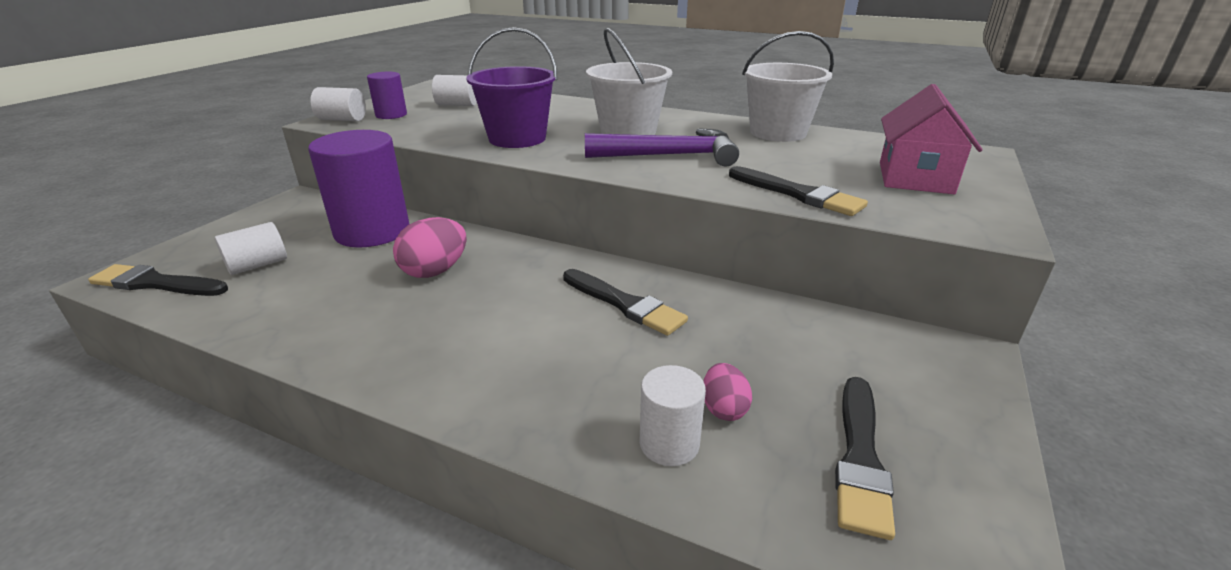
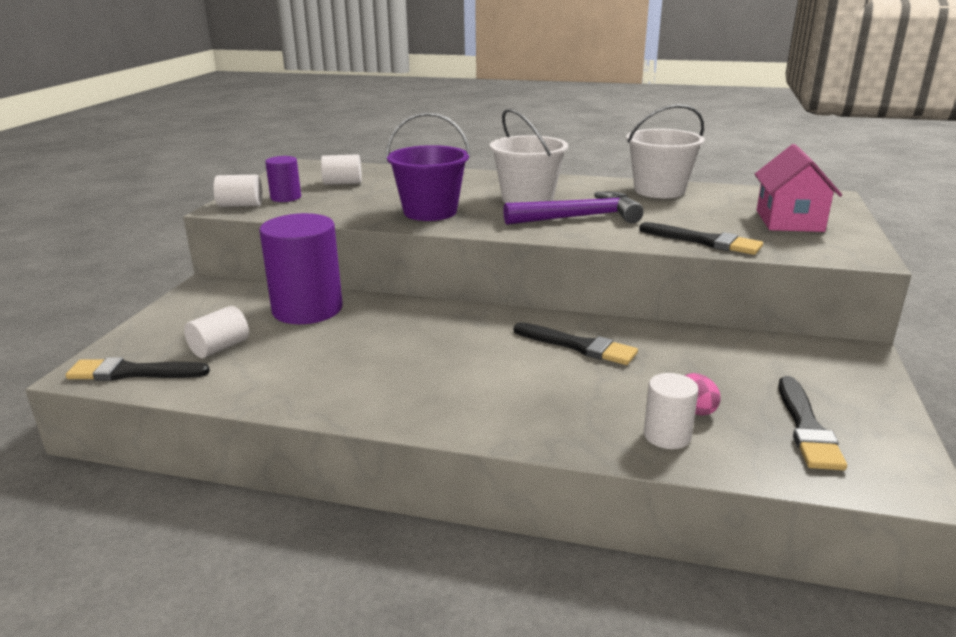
camera: 10 degrees left, 5 degrees down
pink egg [393,217,467,278] -> none

